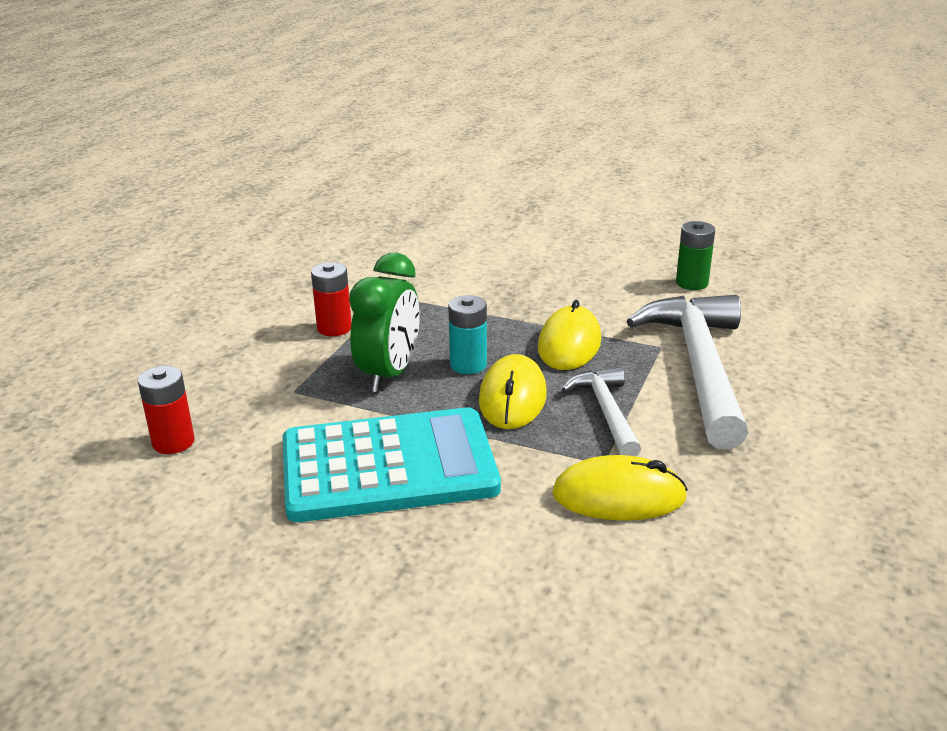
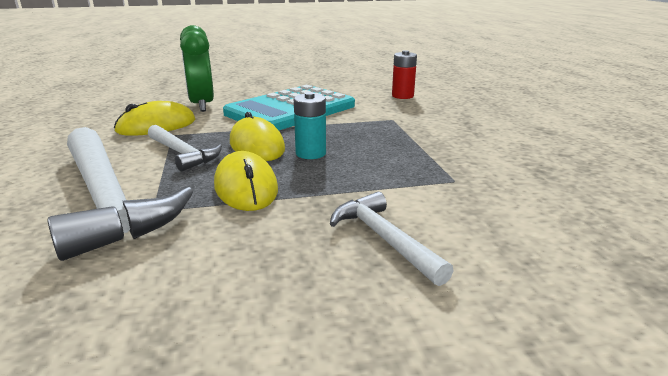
camera: 145 degrees right, 5 degrees down
red battery [311,262,352,336] -> none
green clock [349,253,420,392] -> green clock moved to [180,25,214,112]
green battery [676,221,715,290] -> none
none -> white hammer [330,192,454,286]

